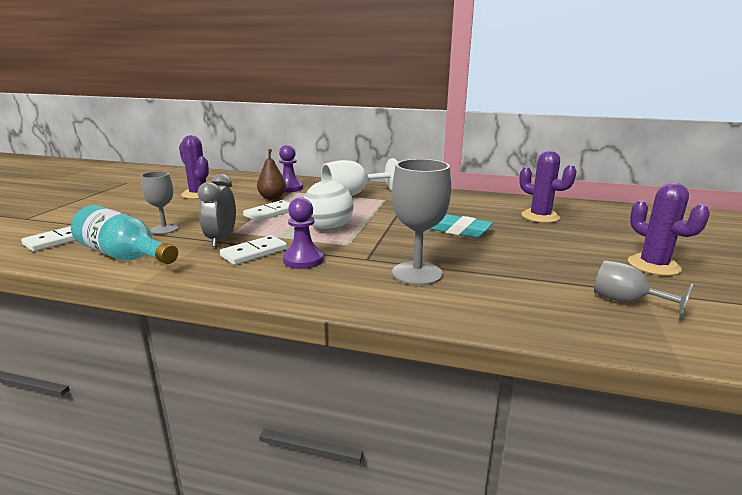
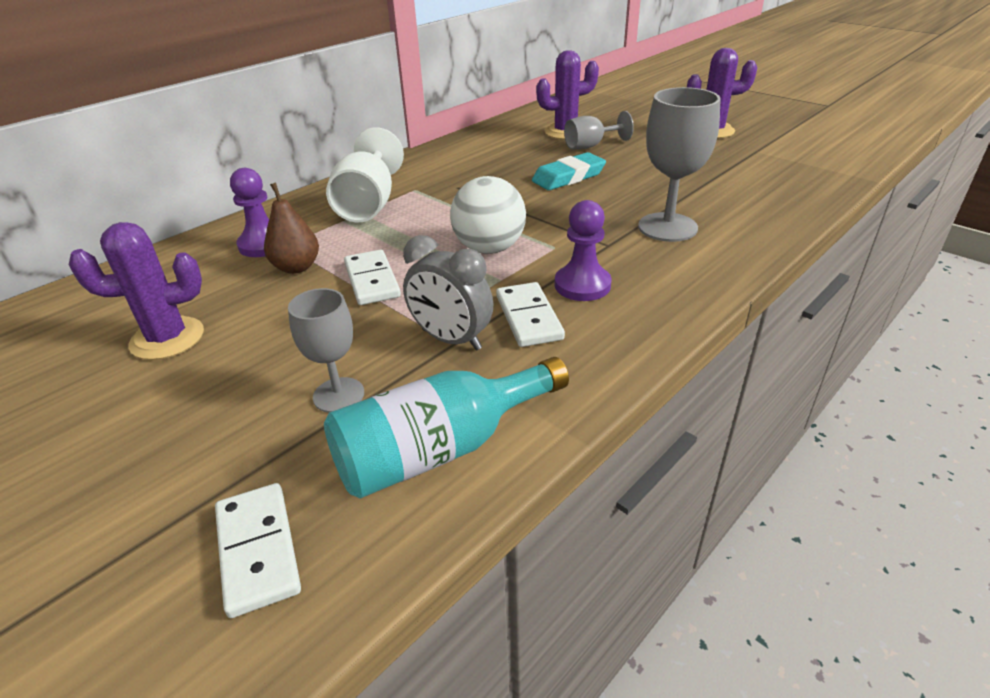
camera: 60 degrees left, 15 degrees up
grey goblet [594,260,693,320] -> grey goblet moved to [564,111,634,149]

